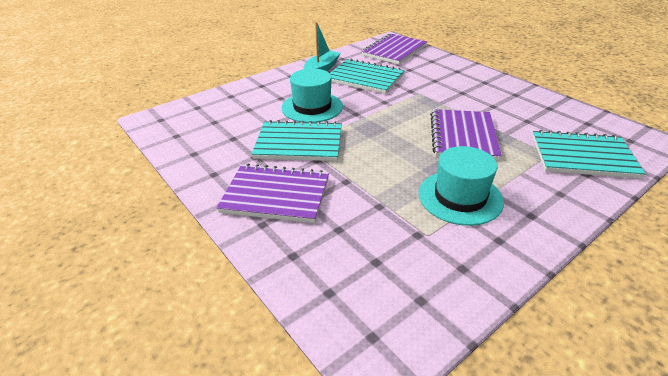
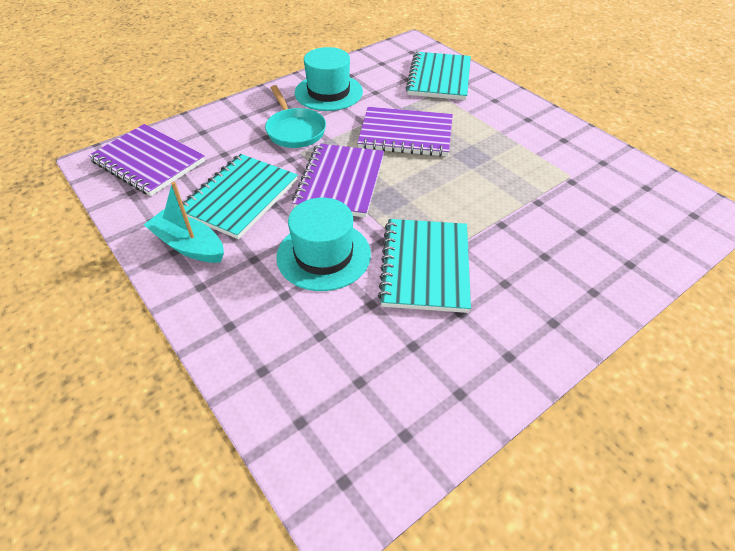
camera: 90 degrees left, 10 degrees up
purple notebook [216,164,329,223] -> purple notebook moved to [292,143,384,218]
turquoise hat [418,146,504,226] -> turquoise hat moved to [295,47,363,111]
none -> turquoise pan [265,85,326,148]

